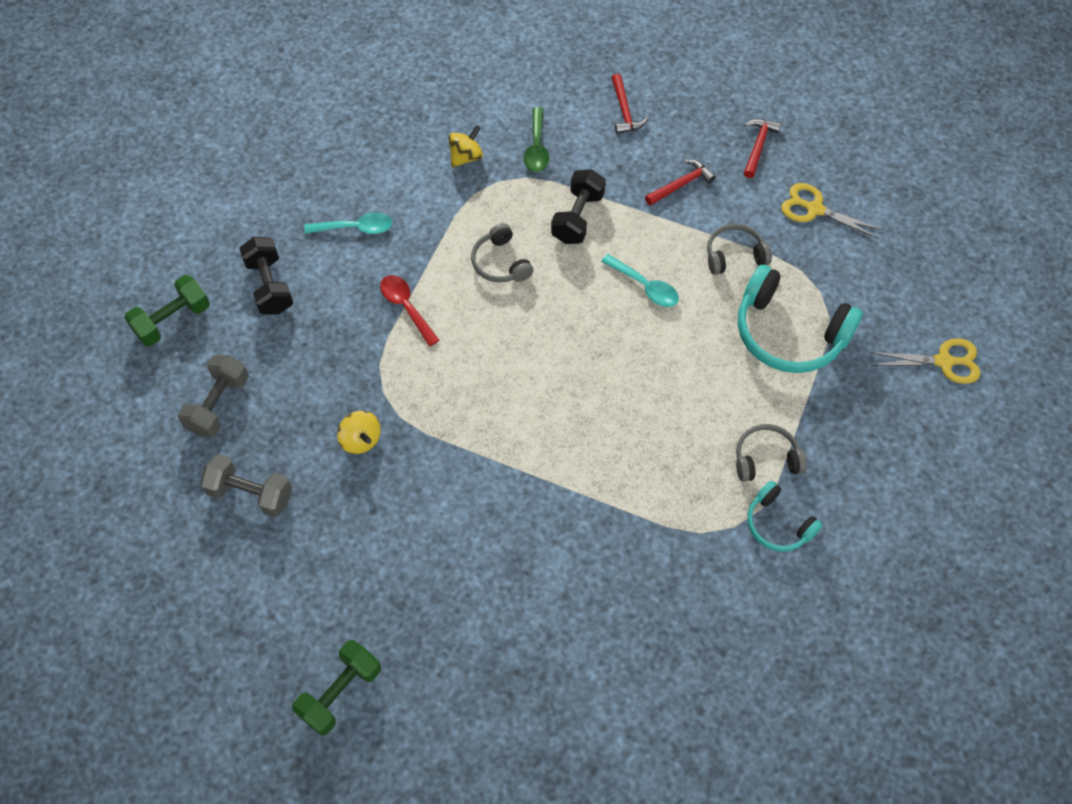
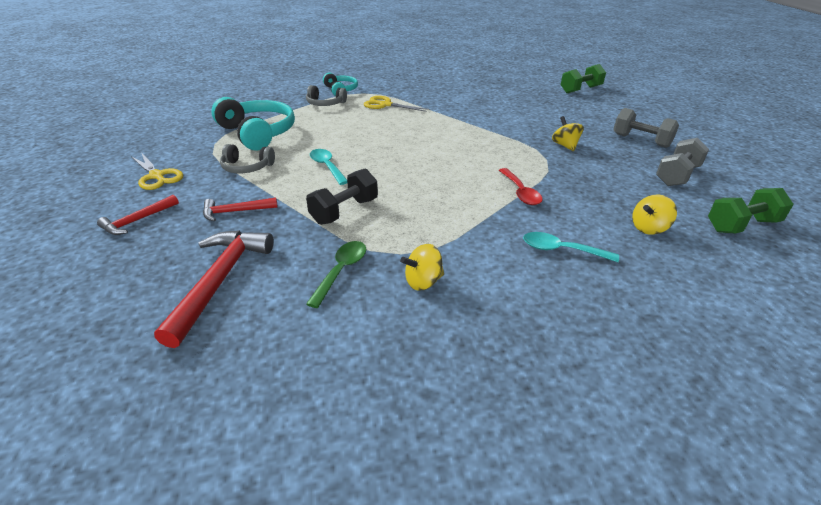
camera: 160 degrees left, 25 degrees down
black dumbbell [239,237,293,314] -> yellow spinning top [632,194,677,235]
grey headphones [471,223,533,282] -> none
red hammer [611,73,648,134] -> red hammer [154,230,274,348], size x1.79
yellow scissors [870,338,981,384] -> yellow scissors moved to [364,96,429,112]

